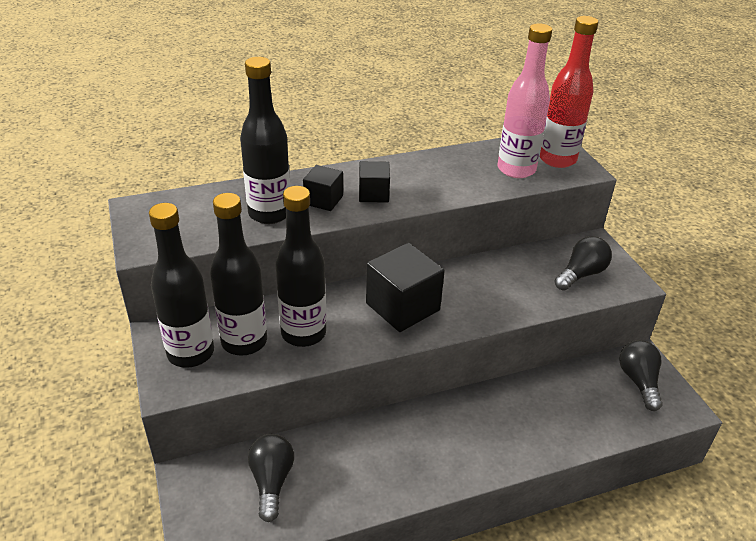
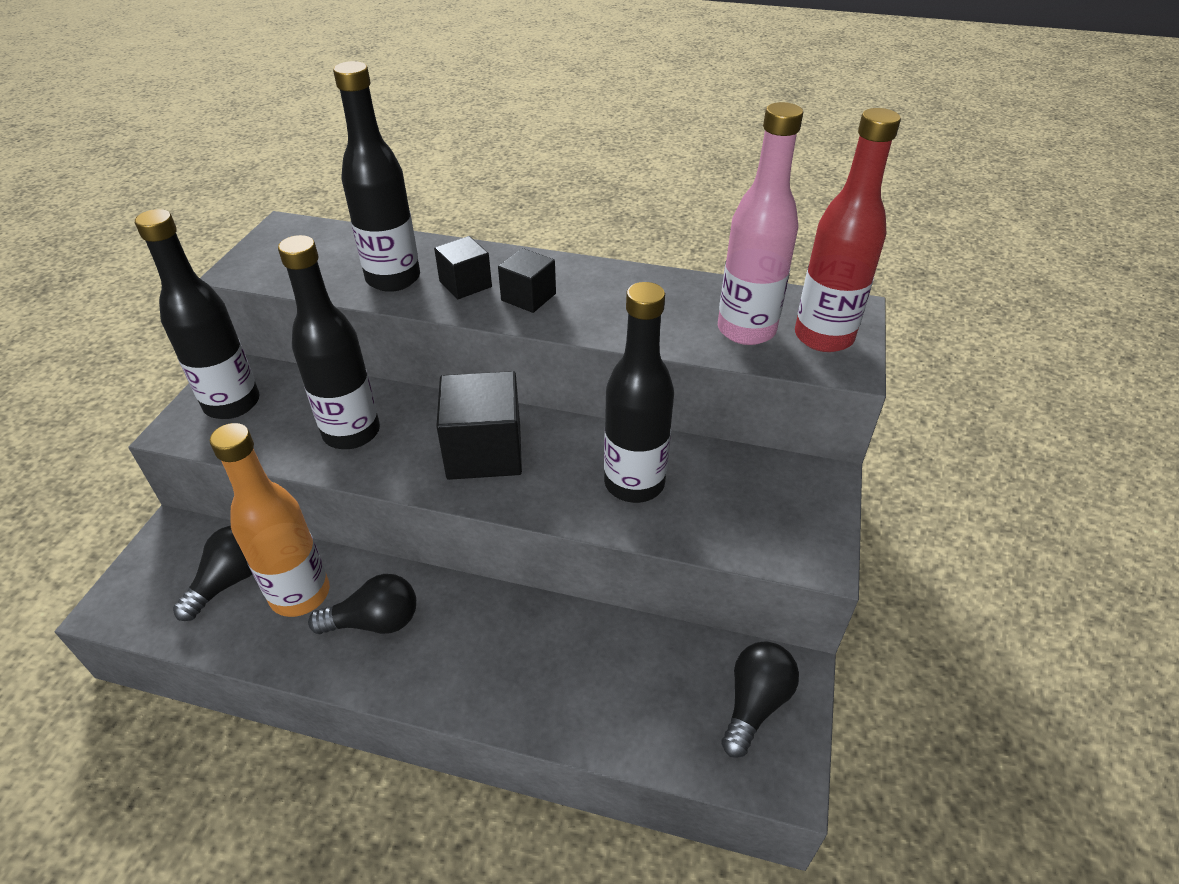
camera: 35 degrees right, 5 degrees up
black bottle [210,193,267,356] -> black bottle moved to [604,282,674,503]
black light bulb [555,236,612,291] -> black light bulb moved to [308,574,416,634]
none -> orange bottle [210,423,330,617]

